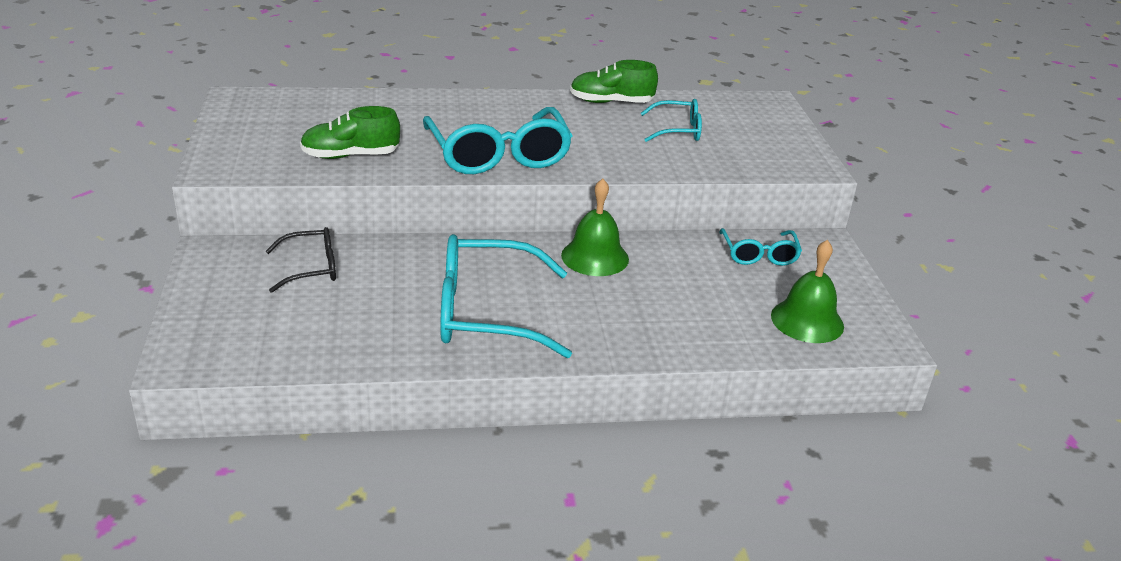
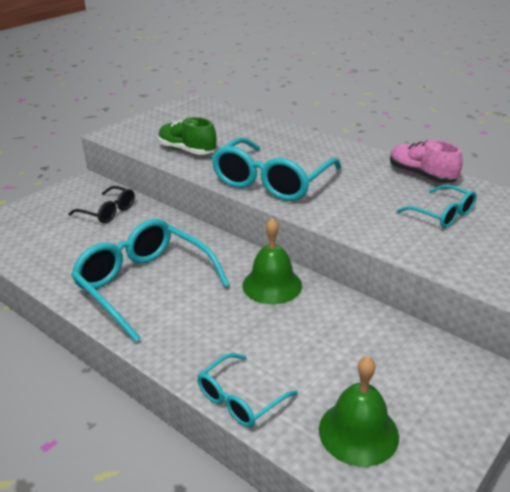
camera: 50 degrees right, 0 degrees up
green shoe [570,60,658,103] -> pink shoe [390,140,463,183]
turquoise glasses [719,228,802,266] -> turquoise glasses moved to [197,353,298,427]

